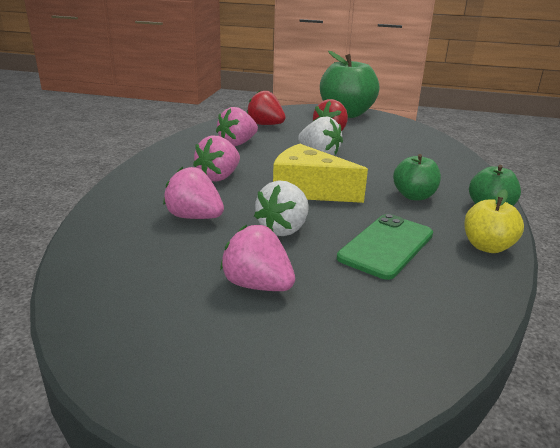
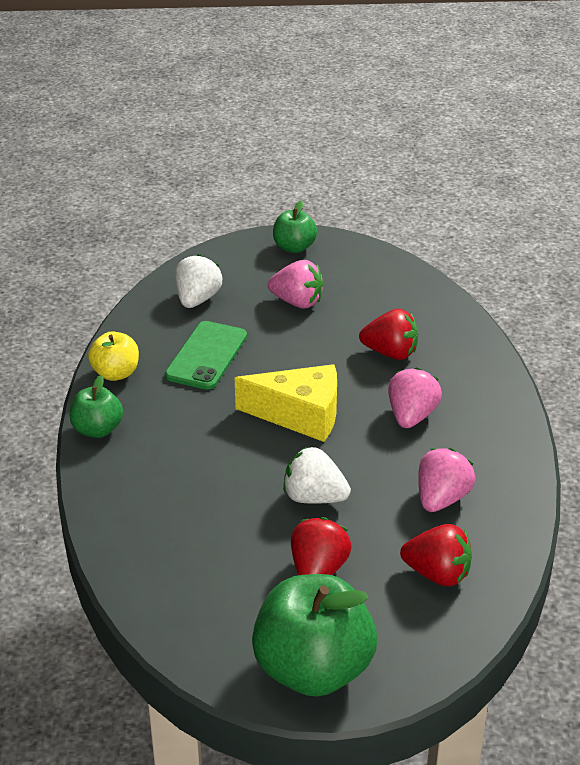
camera: 165 degrees right, 10 degrees up
pink strawberry [163,167,224,219] -> red strawberry [359,309,418,360]
white strawberry [254,181,309,236] -> white strawberry moved to [175,254,222,308]
green apple [393,154,441,201] -> green apple moved to [273,200,317,253]

